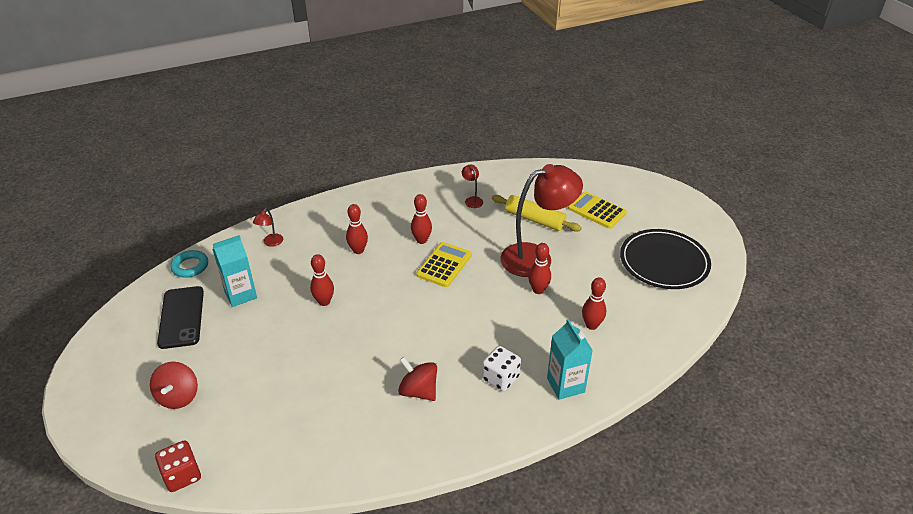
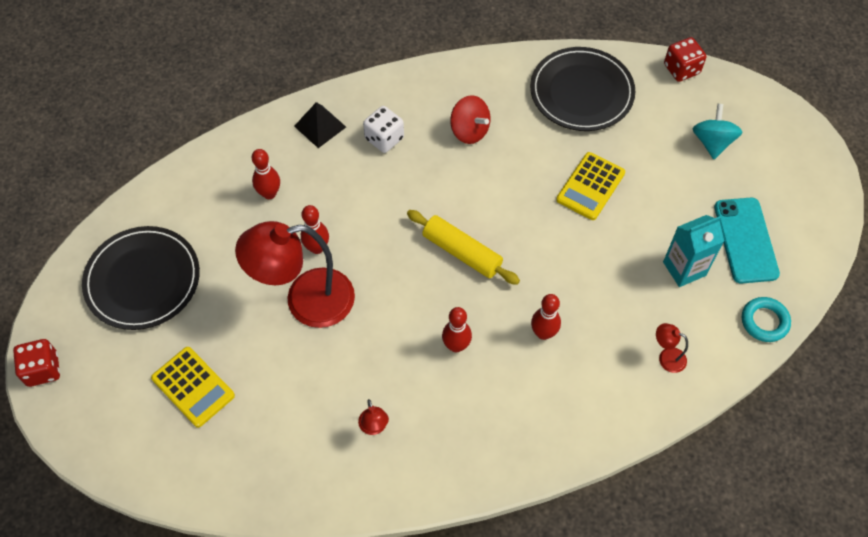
camera: 175 degrees left, 20 degrees up
red spinning top [150,362,198,409] -> turquoise spinning top [692,104,742,159]
black phone [157,286,204,349] -> turquoise phone [714,198,780,284]
red lamp [253,208,283,247] -> red lamp turned 90 degrees counterclockwise [656,323,688,373]
red bowling pin [310,254,334,306] -> none
yellow calculator [416,242,472,287] -> yellow calculator moved to [556,152,625,220]
yellow rolling pin [492,195,582,232] -> yellow rolling pin moved to [407,210,520,285]
turquoise carton [547,319,593,400] -> black pyramid [294,102,346,148]
none -> red dice [13,339,60,387]
none -> black plate [530,47,635,131]

